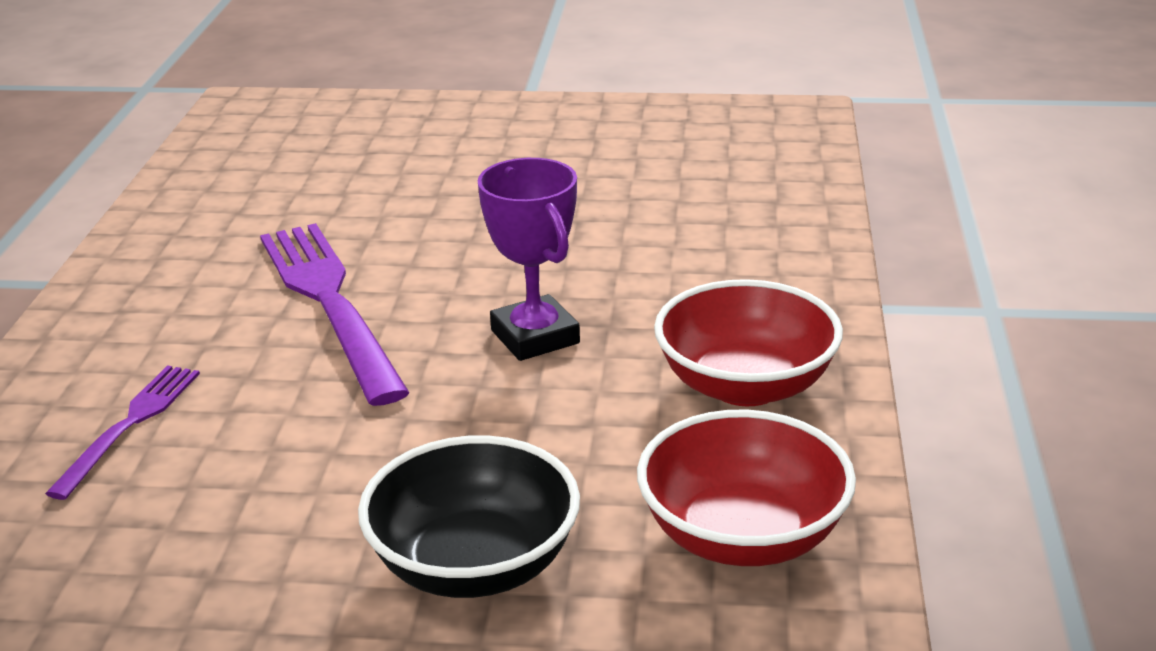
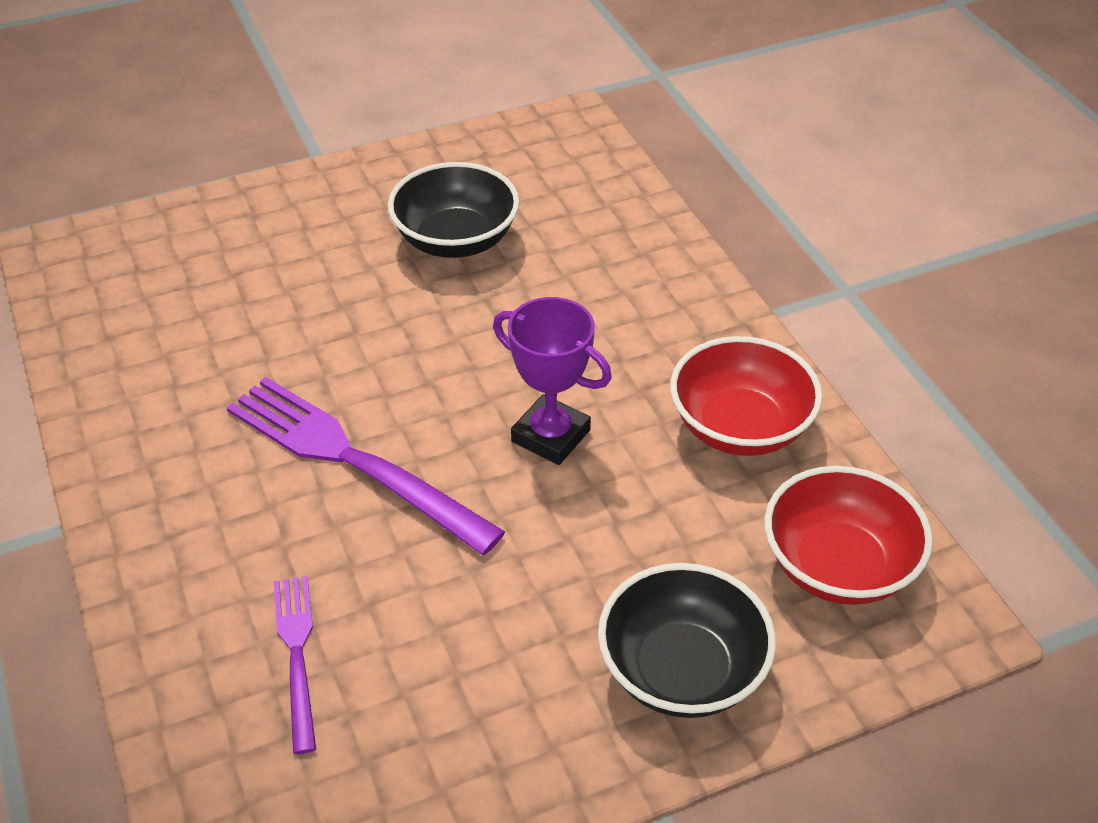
camera: 30 degrees left, 15 degrees up
none -> black bowl [388,162,519,258]

